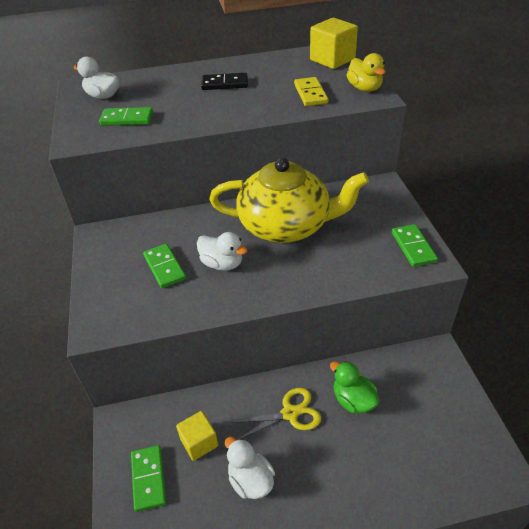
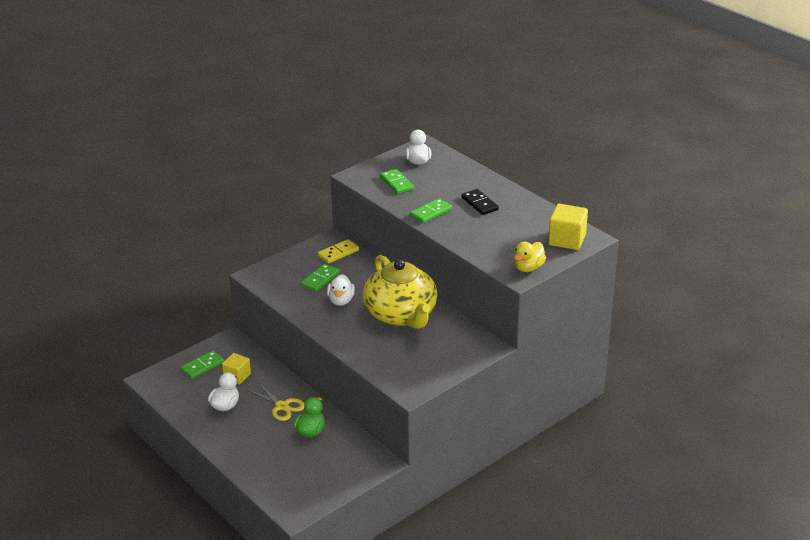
camera: 60 degrees right, 10 degrees down
yellow domino [294,77,328,106] -> yellow domino moved to [318,239,359,264]
green domino [392,224,438,267] -> green domino moved to [410,198,452,223]

